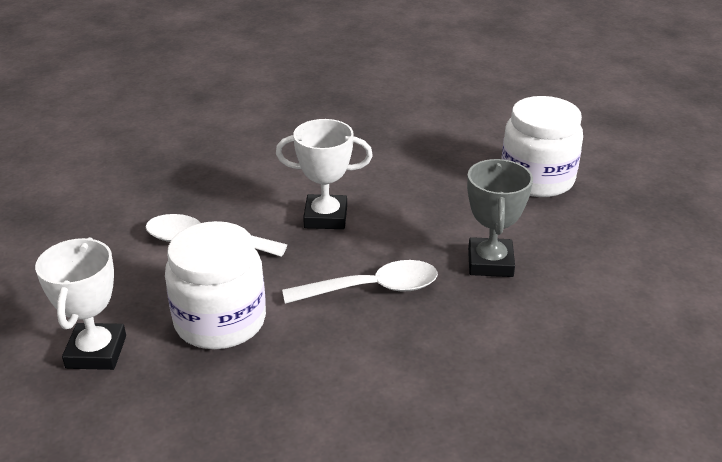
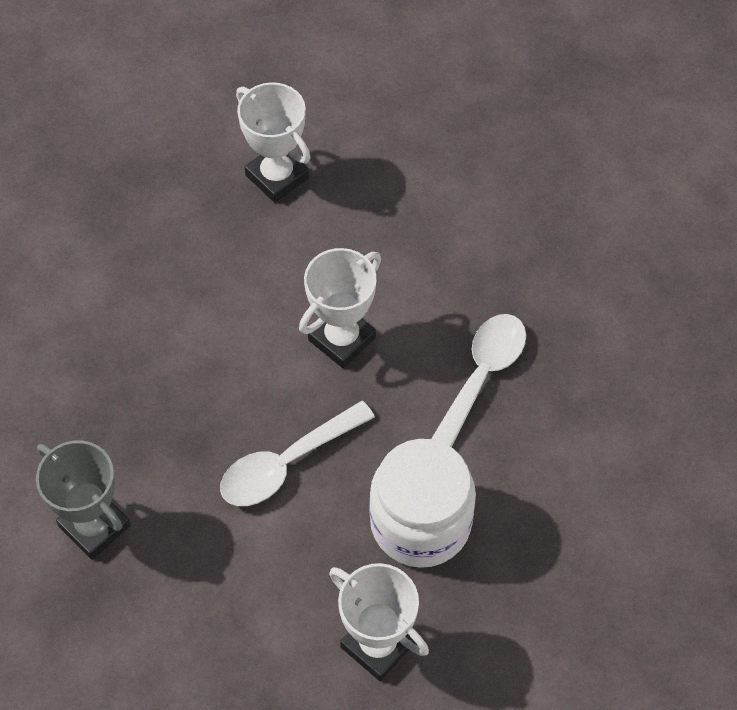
camera: 50 degrees left, 25 degrees up
grey trophy [467,159,533,277] -> grey trophy moved to [36,441,131,560]
white jar [501,96,583,197] -> none
none -> white trophy [236,82,310,203]

